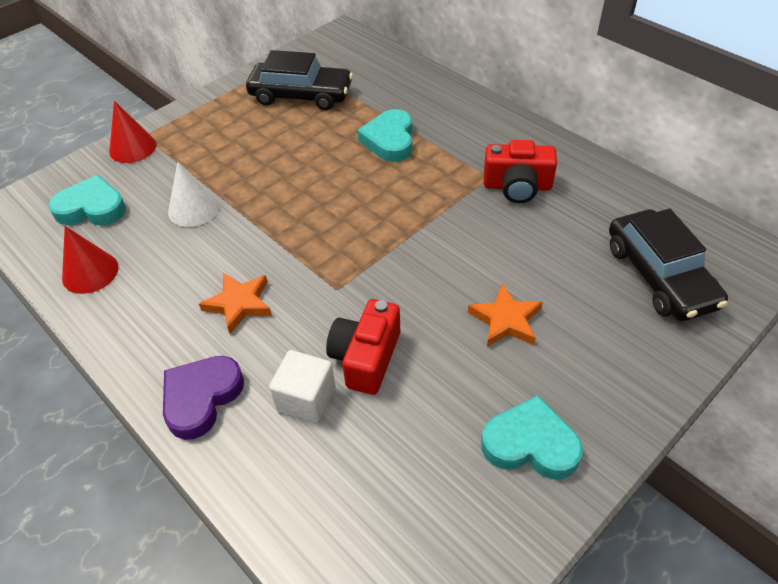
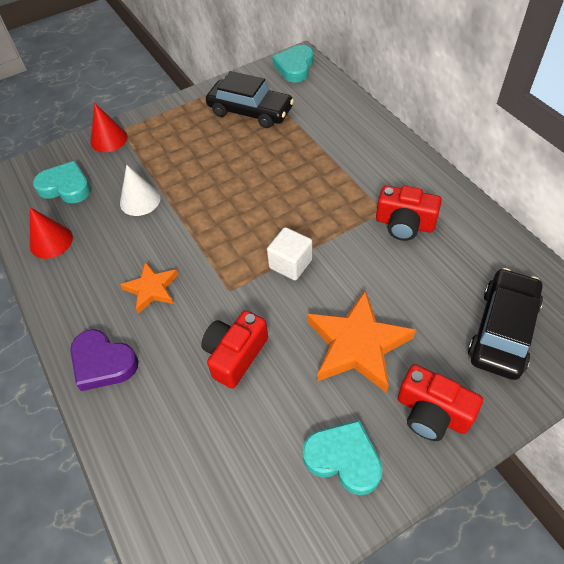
camera: 15 degrees right, 5 degrees up
purple heart [163,356,244,440] -> purple heart turned 105 degrees counterclockwise [70,329,138,391]
white cube [269,350,336,423] -> white cube moved to [267,227,312,280]
turquoise heart [357,109,412,162] -> turquoise heart moved to [273,45,314,82]
orange star [468,284,543,347] -> orange star [307,290,416,393], size x1.73
black car [609,209,728,321] -> black car turned 150 degrees counterclockwise [468,268,543,380]
none -> red camera [398,364,483,441]

